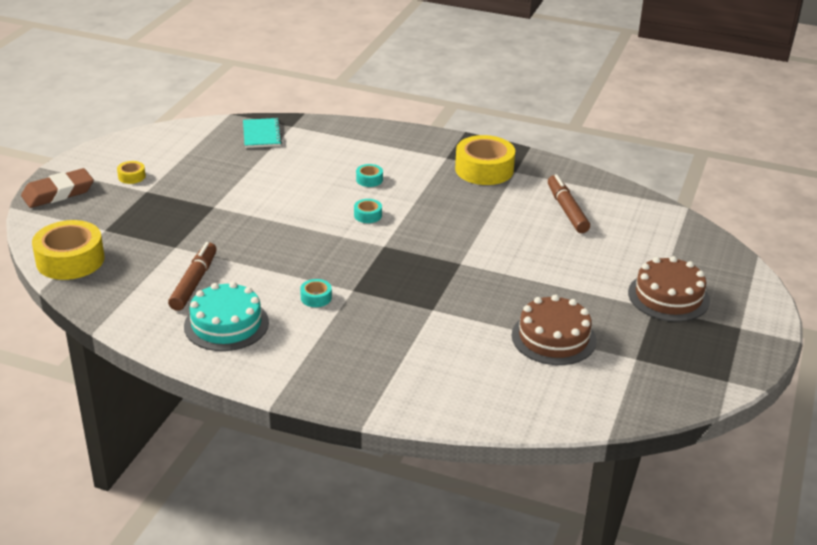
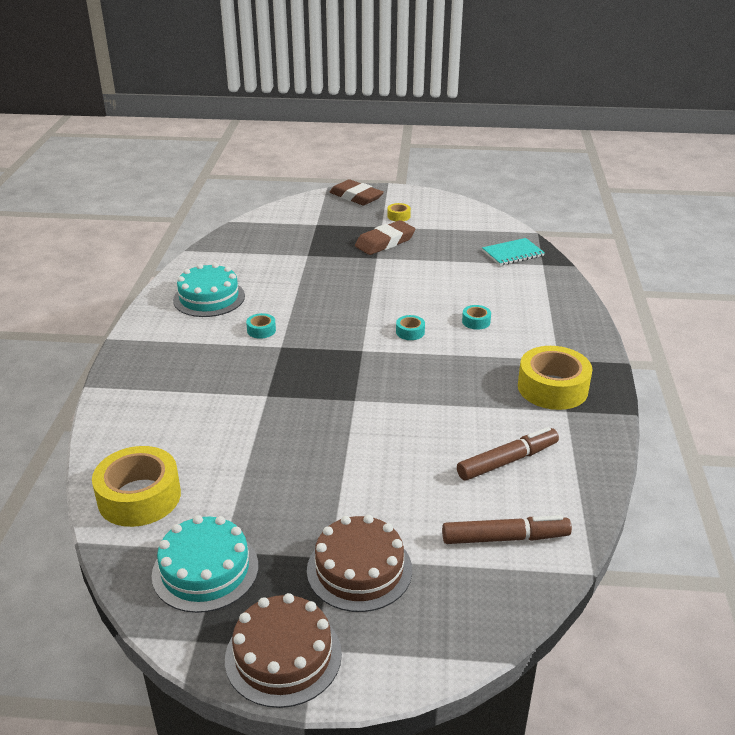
camera: 75 degrees right, 0 degrees up
yellow tape [32,220,105,280] -> yellow tape moved to [92,446,181,527]
brown marker [168,242,217,311] -> brown marker moved to [442,515,572,544]
brown cake [511,295,597,365] -> brown cake moved to [225,593,342,708]
none -> turquoise cake [152,515,258,613]
none -> brown eraser [355,220,416,255]

